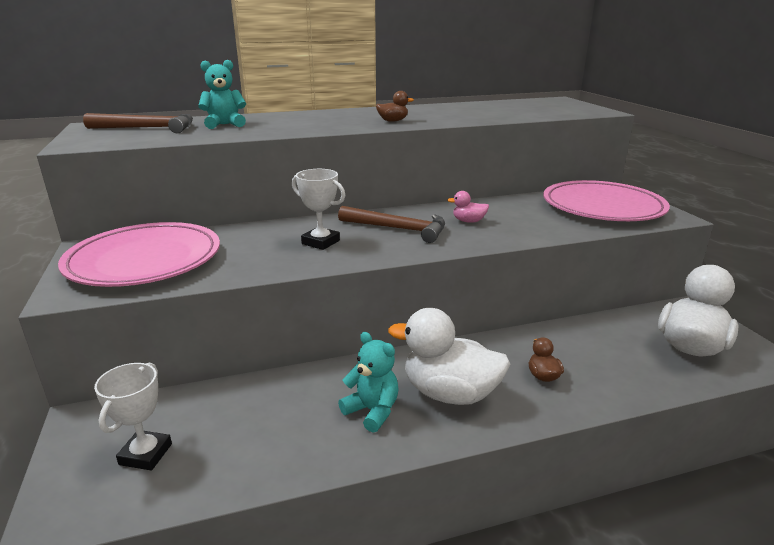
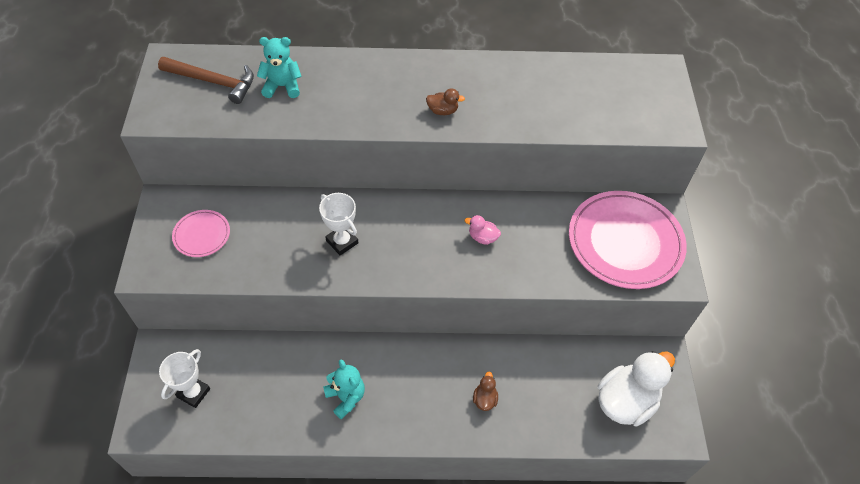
camera: 15 degrees right, 30 degrees up
pink plate [58,222,220,287] -> pink plate [172,210,230,257], size x0.48
brown hammer [338,206,445,243] -> none
white duck [388,308,510,405] -> none

